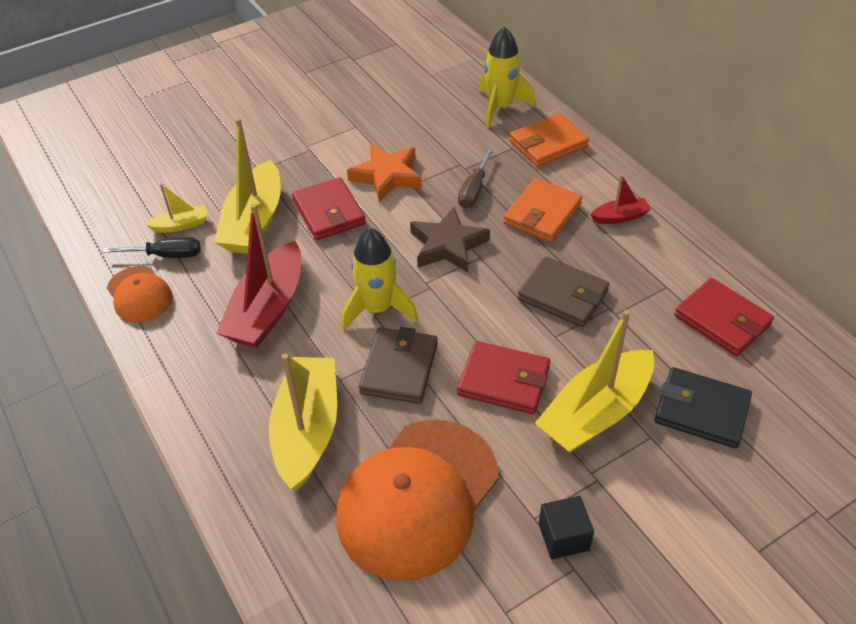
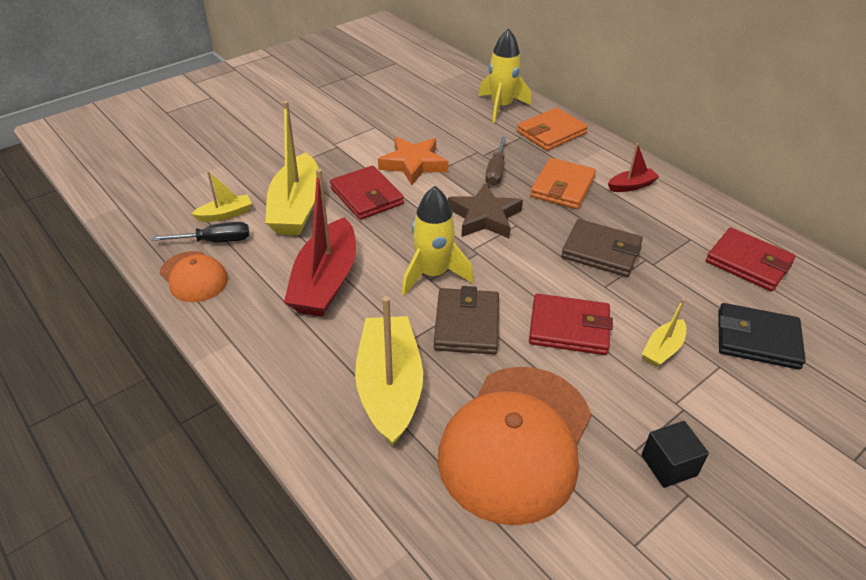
camera: 10 degrees left, 5 degrees down
yellow boat [535,310,654,453] -> yellow boat [642,298,686,367], size x0.48

